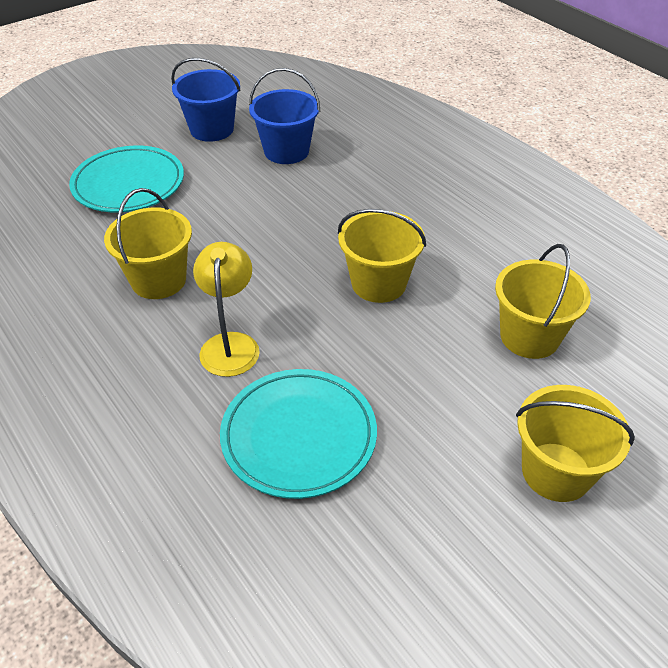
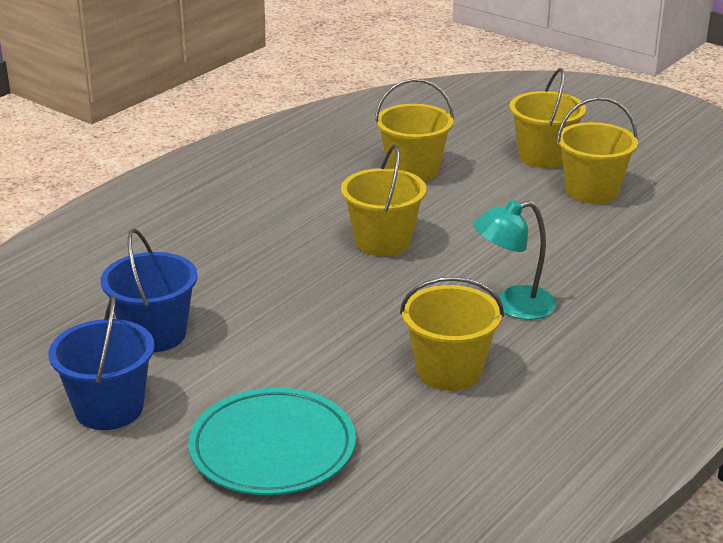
camera: 105 degrees left, 15 degrees down
yellow lamp [193,242,260,377] -> turquoise lamp [473,200,557,320]
turquoise plate [220,369,377,499] -> none
none -> yellow bucket [557,97,638,204]

